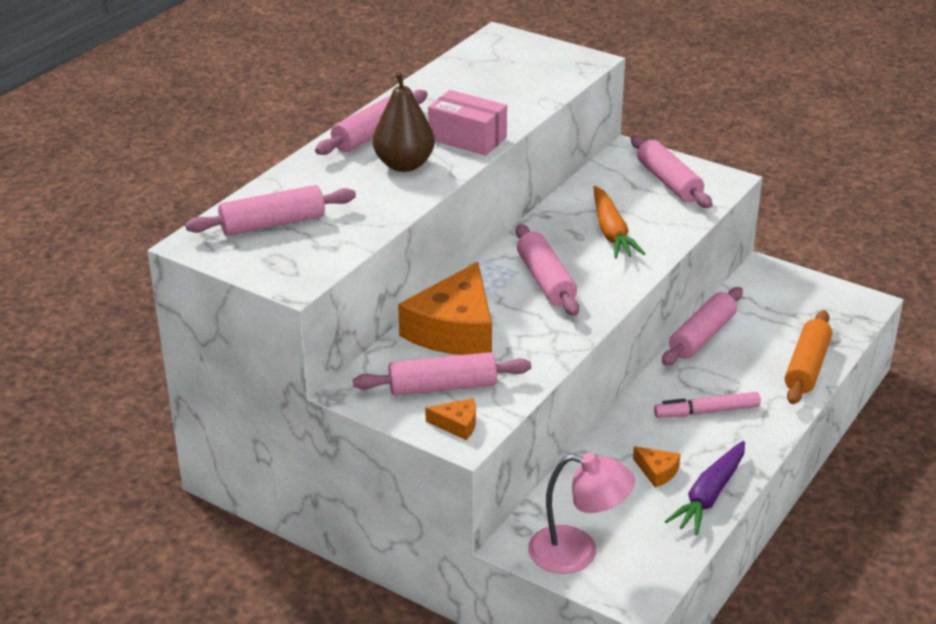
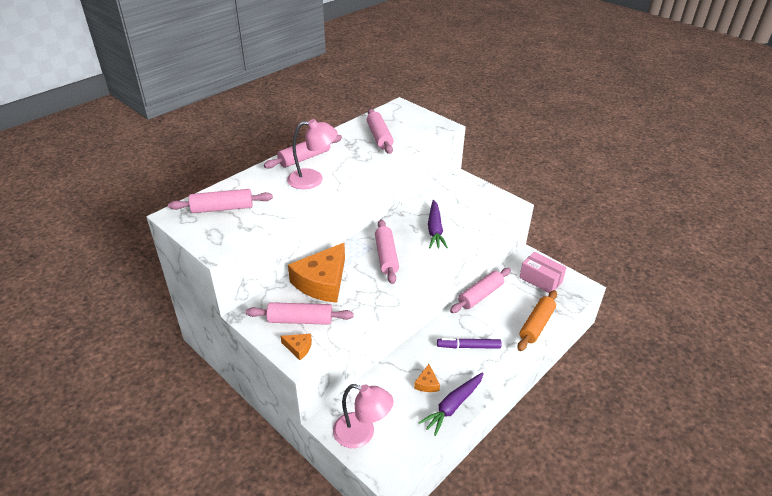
camera: 10 degrees right, 5 degrees up
brown pear [373,71,435,172] -> pink lamp [287,119,338,189]
pink box [428,90,507,156] -> pink box moved to [519,252,566,293]
orange carrot [594,186,645,258] -> purple carrot [428,200,448,248]
pink rolling pin [631,135,712,208] -> pink rolling pin moved to [367,109,394,154]
orange cheese [633,446,680,488] -> orange cheese turned 45 degrees clockwise [414,364,440,392]
pink marker [654,392,761,418] -> purple marker [437,338,502,349]

